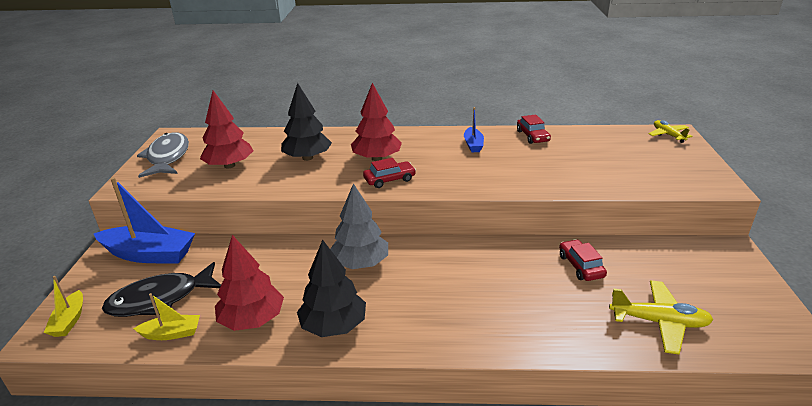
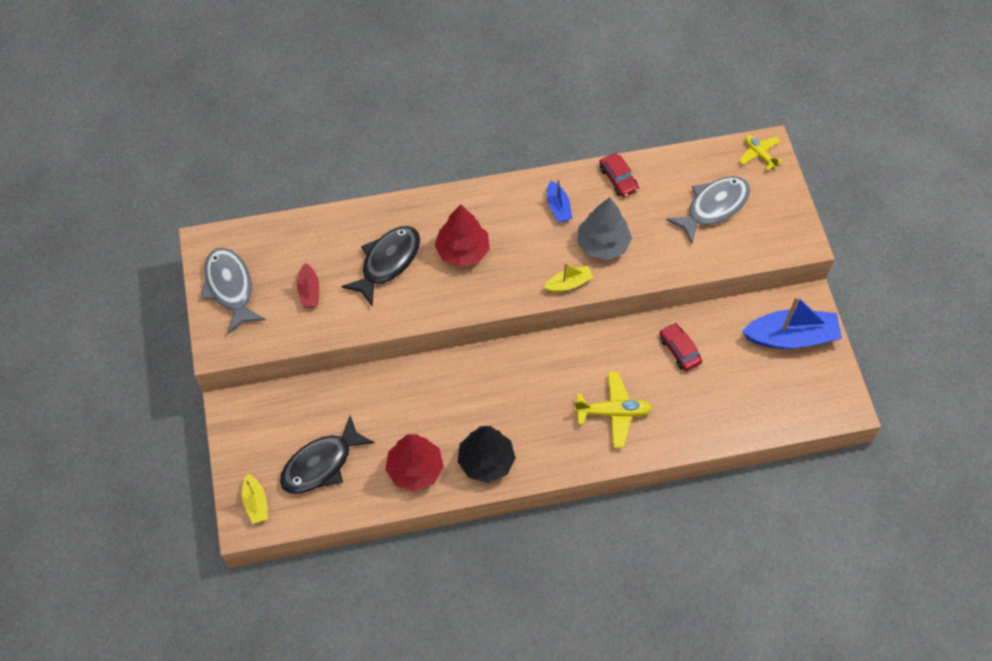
camera: 15 degrees left, 30 degrees up
blue boat [93,177,195,263] -> blue boat moved to [742,296,842,349]
yellow boat [133,293,200,340] -> yellow boat moved to [544,263,594,292]
red tree [200,90,253,168] -> red boat [297,263,319,308]
black tree [281,83,332,161] -> black fish [341,226,420,307]
grey tree [330,183,388,269] -> grey tree moved to [577,197,632,260]
red car [363,158,416,188] -> none
yellow plane [609,280,713,354] -> yellow plane moved to [574,371,653,448]
none -> grey fish [666,176,750,244]

